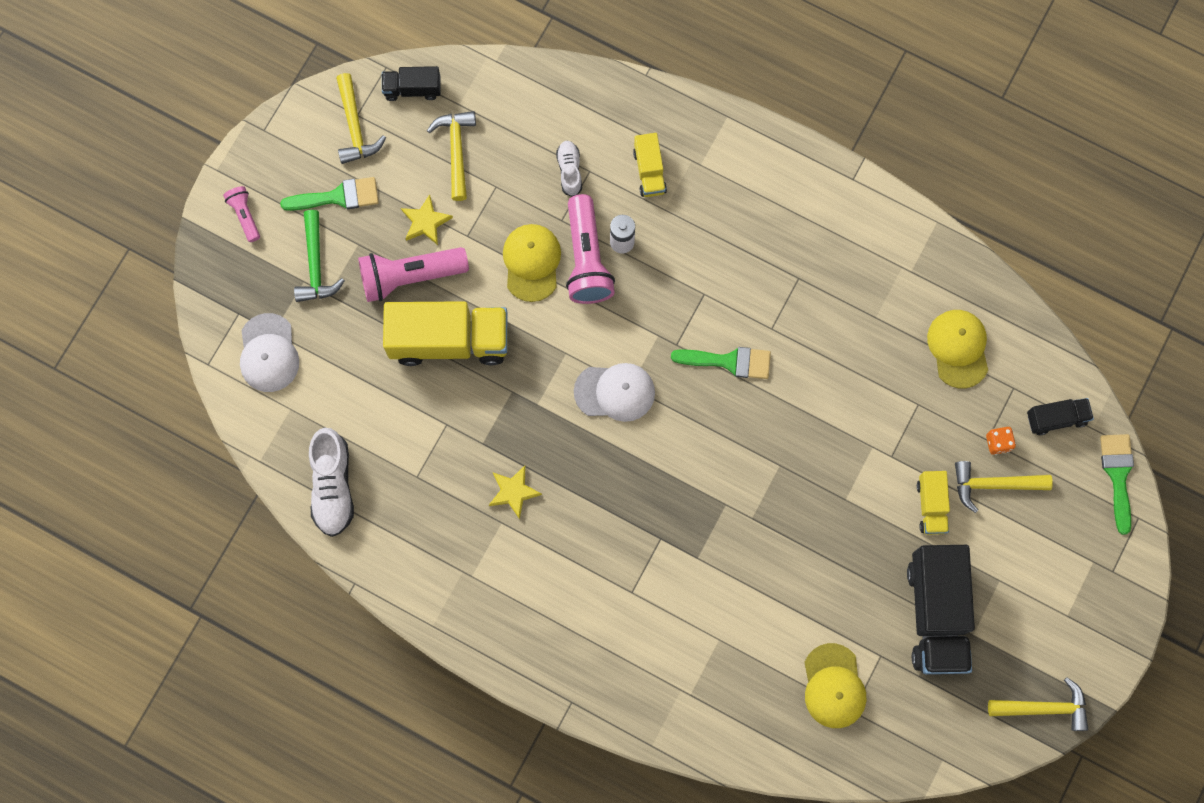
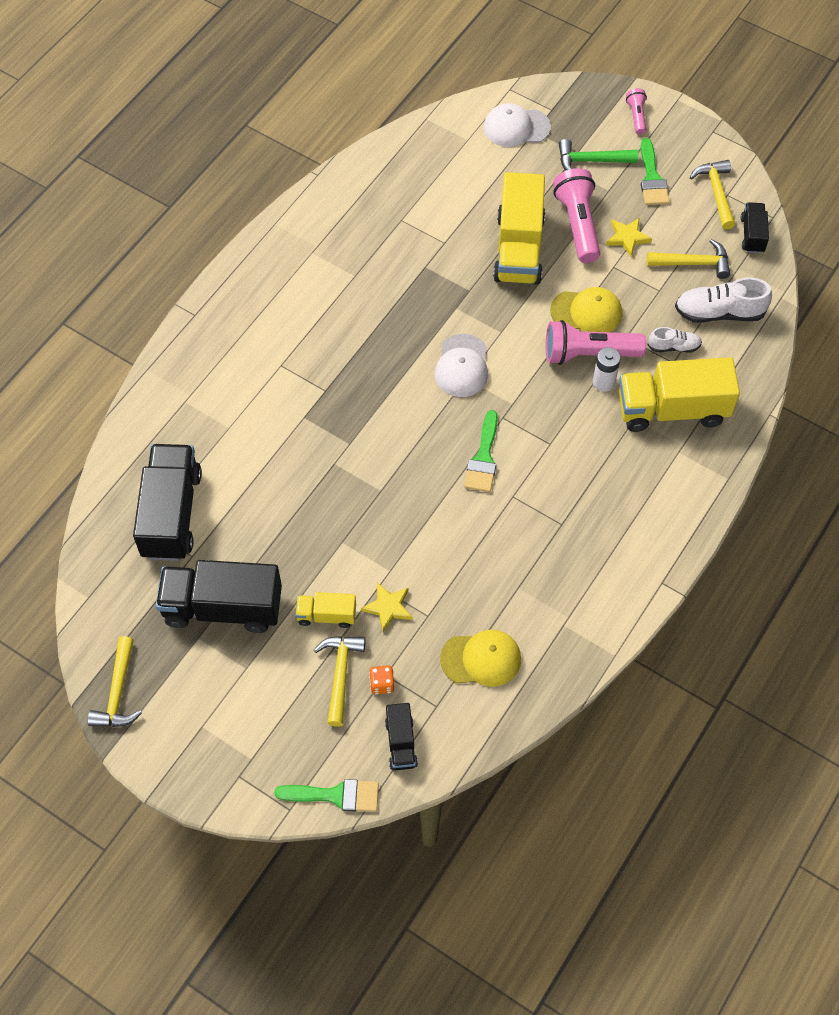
camera: 95 degrees right, 15 degrees down
pink flashlight [223,186,260,242] -> pink flashlight turned 75 degrees counterclockwise [626,88,647,135]
white shoe [309,428,354,537] -> white shoe moved to [675,277,772,323]
yellow hammer [336,73,386,164] -> yellow hammer turned 90 degrees clockwise [690,160,735,229]
yellow star [489,466,542,519] -> yellow star moved to [361,583,413,632]
yellow truck [633,133,667,197] -> yellow truck [619,357,740,432], size x2.01
yellow cap [804,643,866,728] -> black truck [133,444,202,561]

